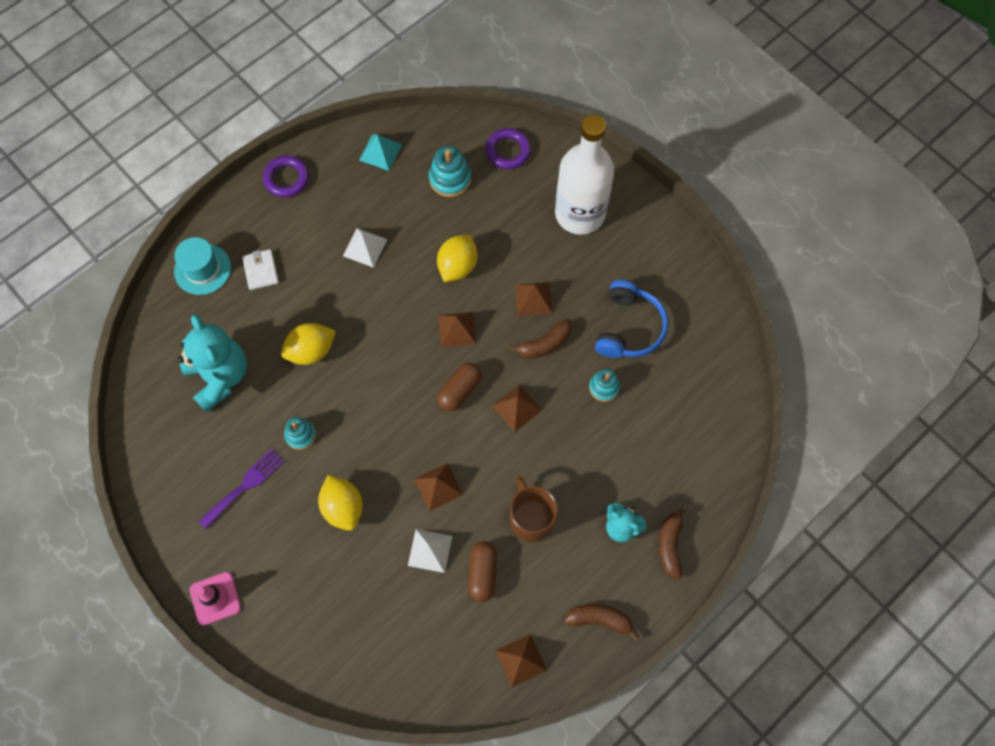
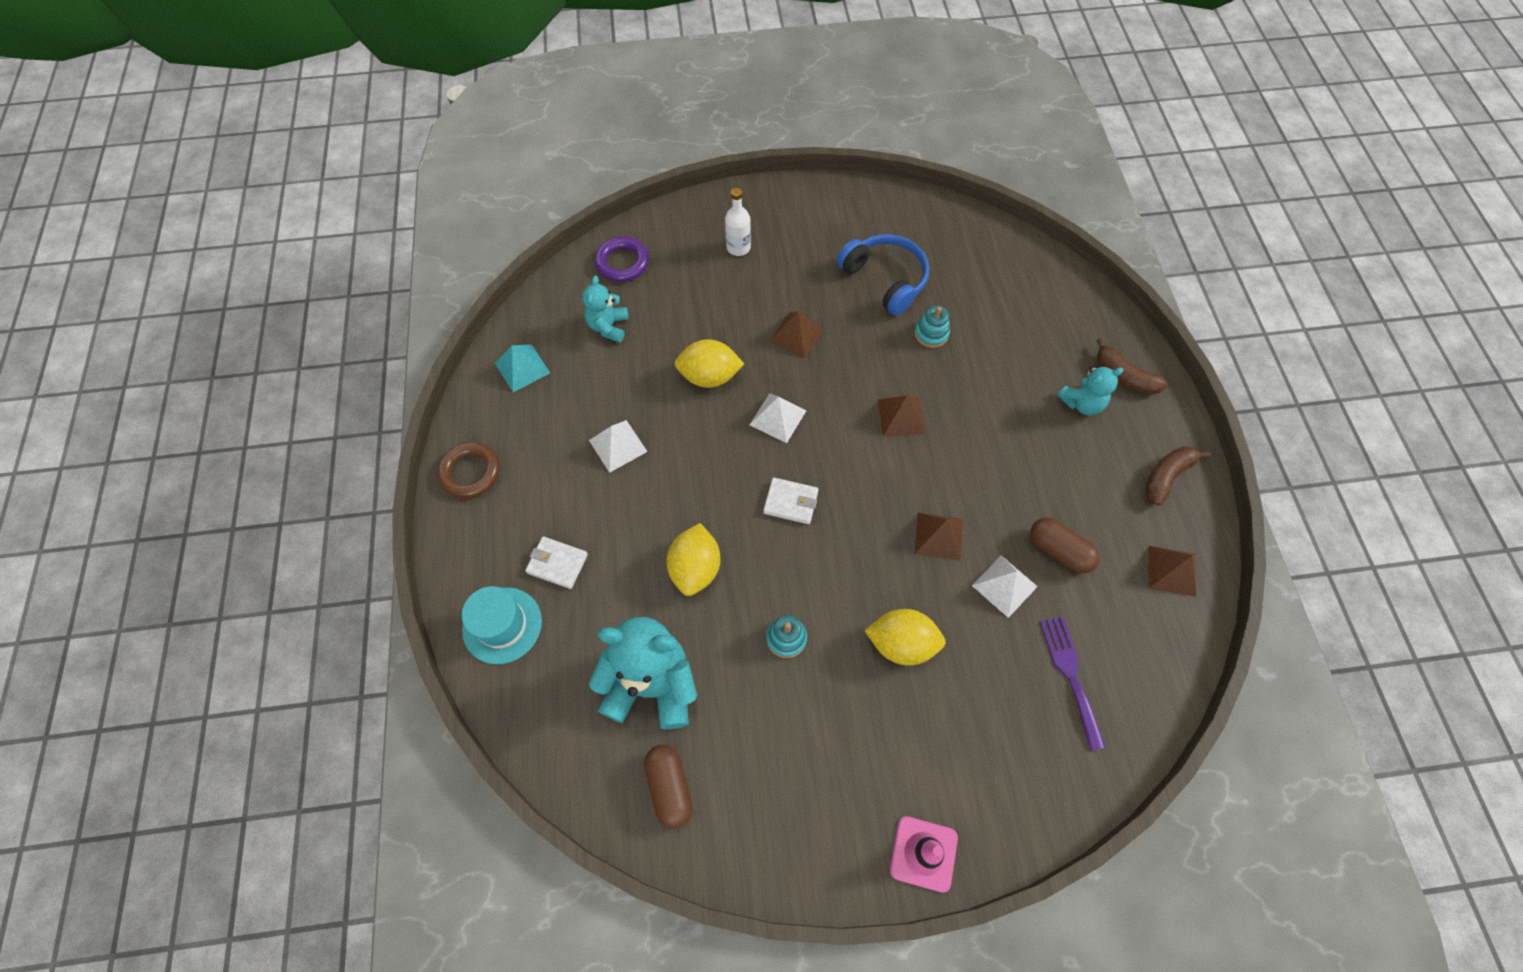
camera: 55 degrees left, 5 degrees down
purple fork [199,449,285,529] -> purple fork moved to [1040,616,1106,751]
purple ring [263,156,309,197] -> brown ring [437,442,500,498]
turquoise stacking toy [429,146,471,197] -> turquoise teddy bear [582,275,629,343]
yellow lemon [437,235,477,282] -> yellow lemon turned 60 degrees counterclockwise [675,339,744,388]
brown capsule [437,362,482,411] -> brown capsule moved to [644,744,693,829]
brown pyramid [438,312,476,347] -> white pyramid [750,393,807,443]
brown banana [509,318,572,359] -> none
brown mug [510,476,558,542] -> none
white bottle [555,114,614,235] -> white bottle [725,188,751,256], size x0.42
none -> white wallet [763,477,819,524]

